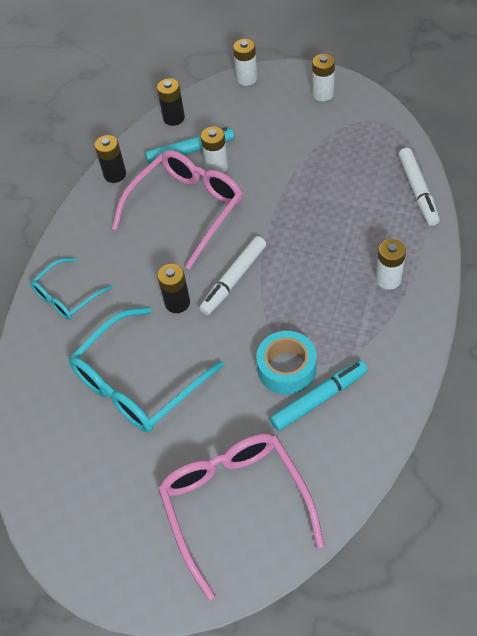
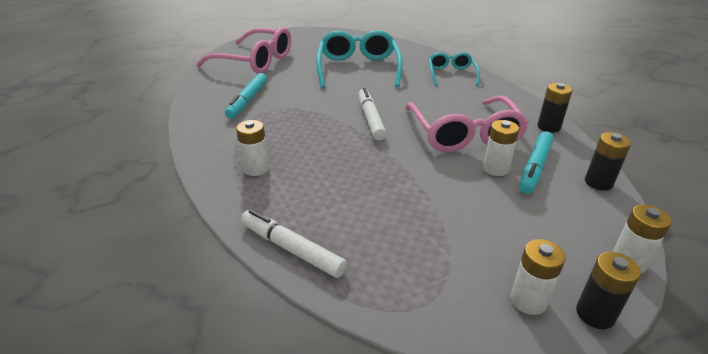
camera: 130 degrees right, 20 degrees down
black battery [157,264,190,313] -> black battery moved to [576,252,641,329]
turquoise tape [256,331,317,395] -> none

